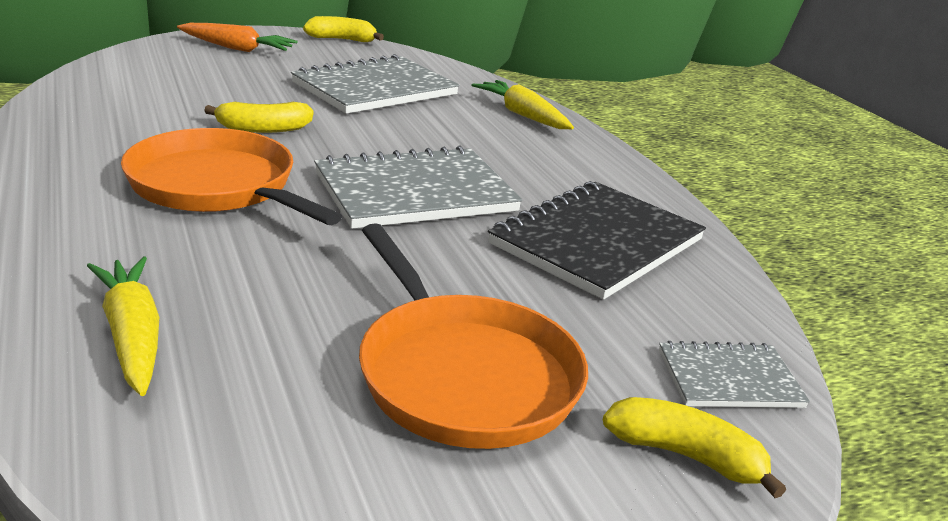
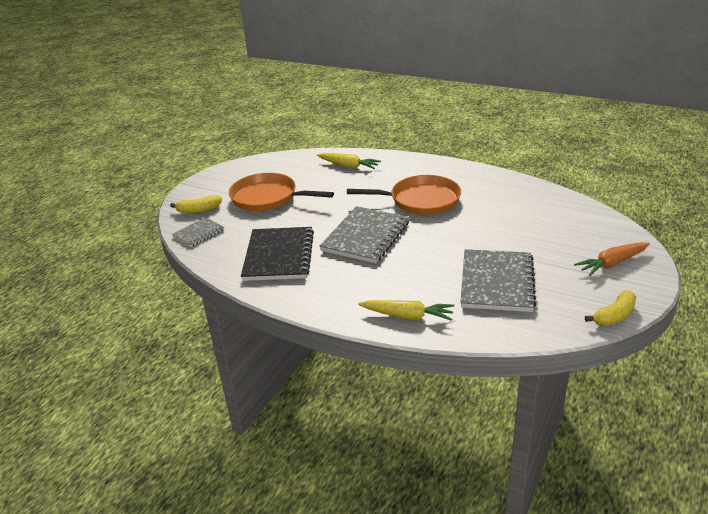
camera: 145 degrees right, 5 degrees up
yellow banana [204,102,314,133] -> none

